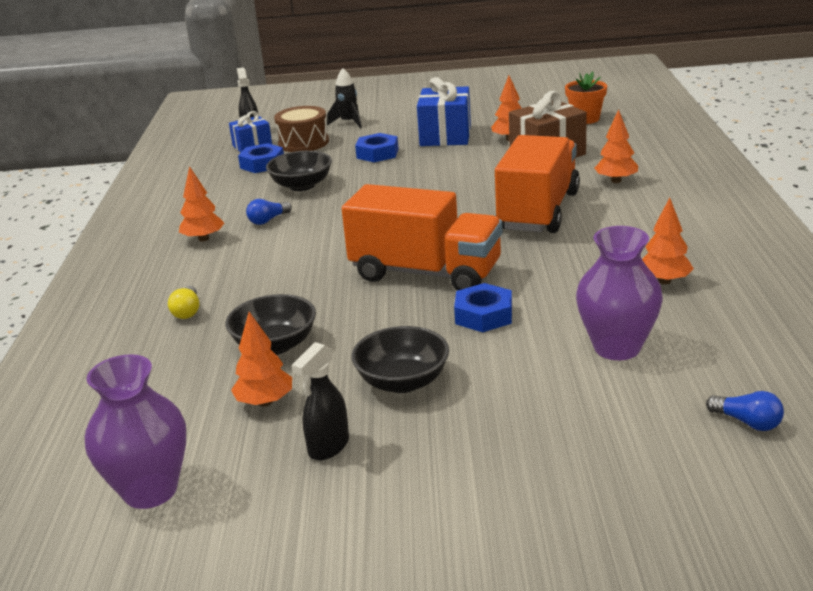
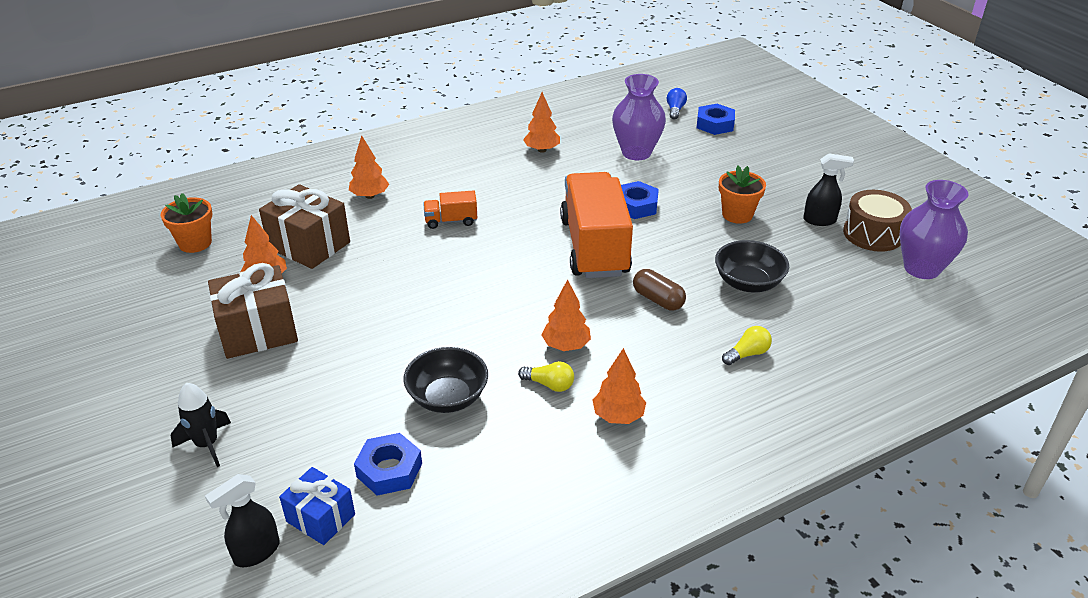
camera: 120 degrees left, 10 degrees up
orange tree [231,312,292,407] -> orange tree moved to [542,279,591,351]
blue light bulb [246,199,292,225] -> yellow light bulb [518,361,574,392]
brown drum [274,106,329,152] -> brown drum moved to [843,190,912,252]
black bowl [351,326,449,393] -> orange flower pot [719,166,766,224]
blue nut [355,133,399,162] -> blue nut moved to [697,104,735,135]
blue gift [417,77,471,146] -> brown gift [208,263,298,359]
orange truck [495,135,580,233] -> orange truck [423,190,477,229], size x0.43
none -> brown capsule [633,269,686,311]

